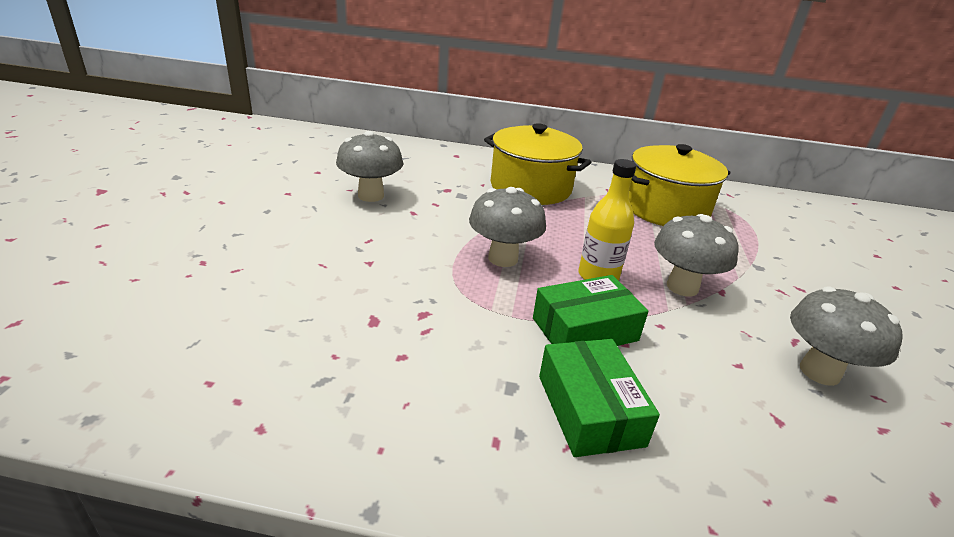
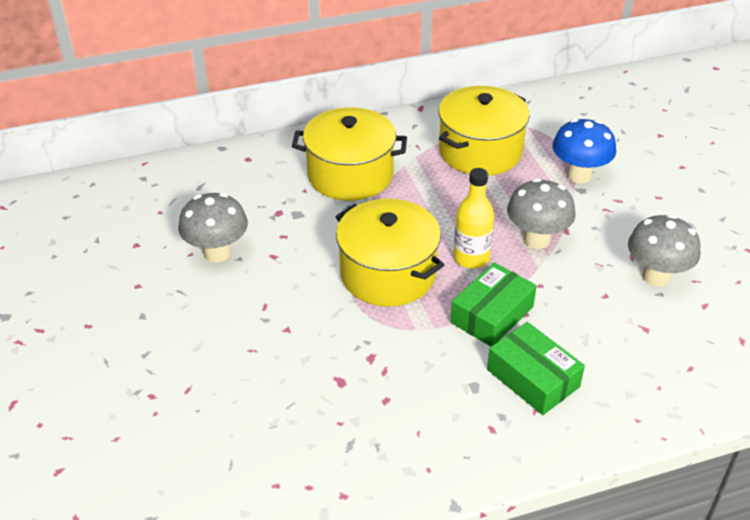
camera: 25 degrees left, 10 degrees up
grey mushroom [469,187,546,267] -> yellow pot [335,199,444,307]
none -> blue mushroom [552,119,616,184]

